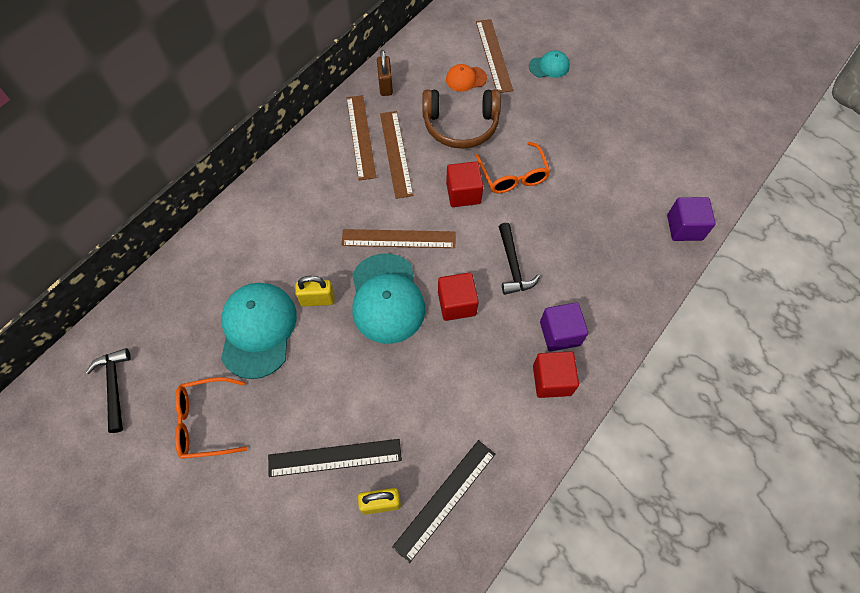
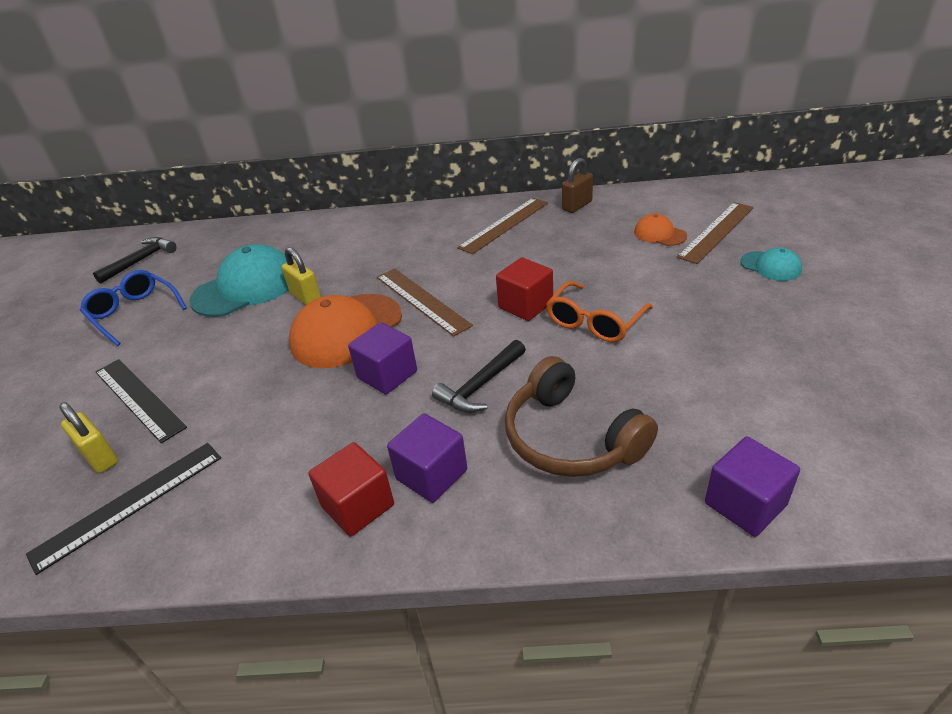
camera: 55 degrees right, 25 degrees down
orange glasses [175,377,248,459] -> blue glasses [80,270,187,346]
turquoise cap [352,253,425,344] -> orange cap [289,294,402,368]
brown ruler [380,111,414,199] -> none
black ruler [392,440,495,563] -> black ruler turned 45 degrees counterclockwise [26,443,221,575]
brown headphones [423,89,501,149] -> brown headphones moved to [505,356,658,477]
red cube [438,272,479,321] -> purple cube [348,322,417,394]

